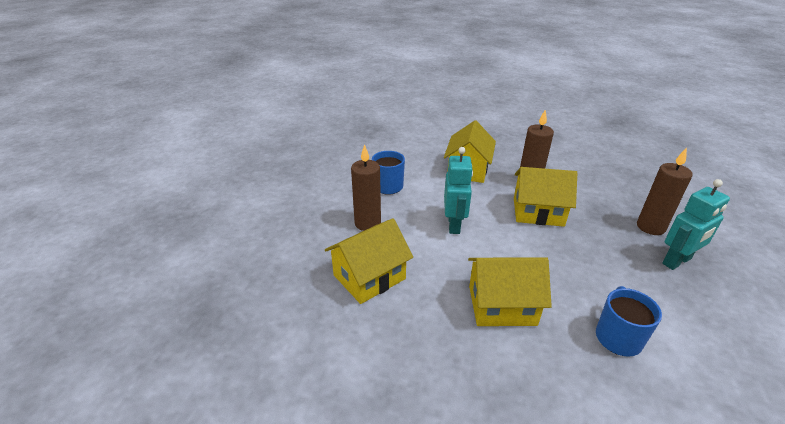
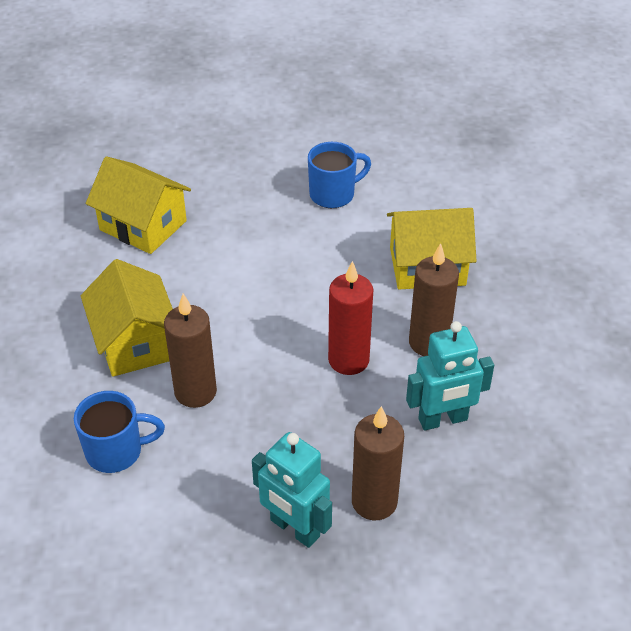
camera: 70 degrees right, 10 degrees up
brown candle [351,144,381,231] -> brown candle moved to [164,294,217,408]
turquoise robot [444,147,473,234] -> turquoise robot moved to [406,321,494,431]
yellow house [514,167,577,227] -> red candle [328,261,373,375]

